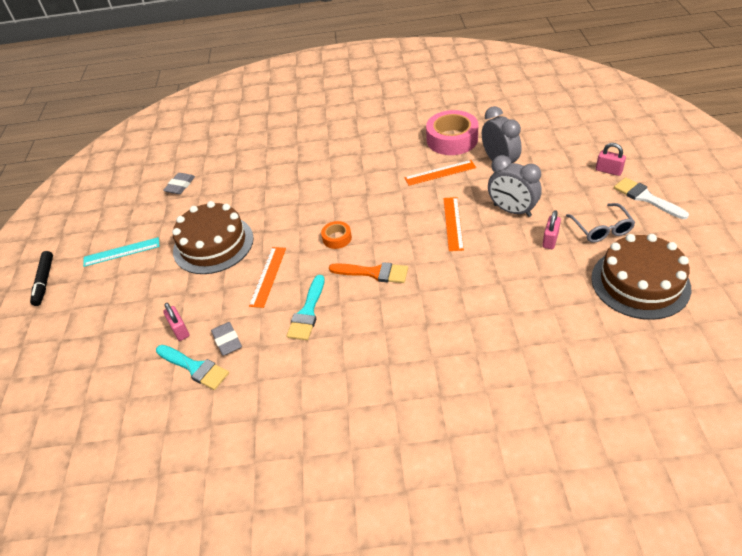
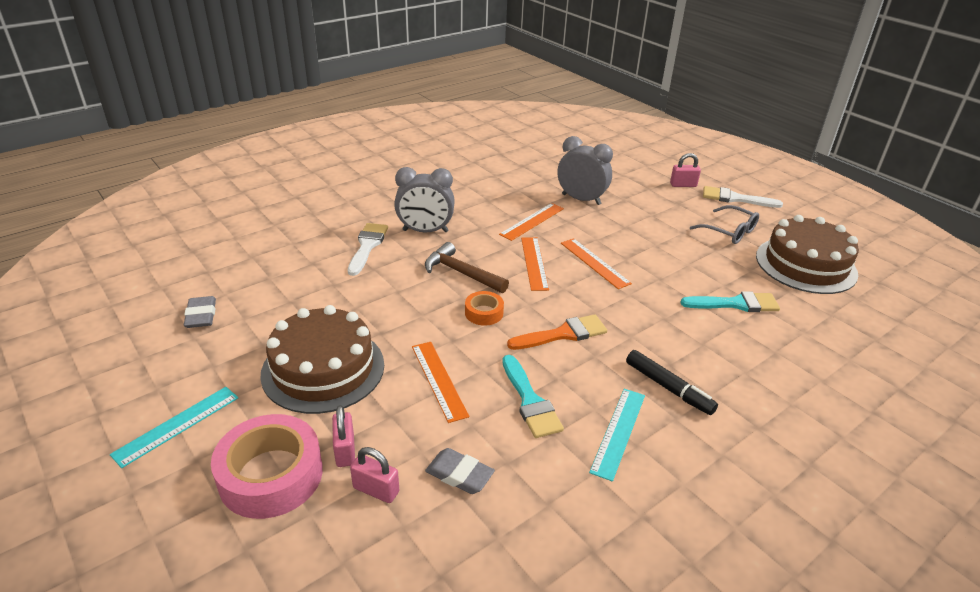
camera: 40 degrees left, 10 degrees down
black marker [30,251,53,306] -> black marker moved to [626,350,718,415]
turquoise brush [156,345,229,390] -> turquoise brush moved to [680,291,780,312]
pink tape [426,110,478,155] -> pink tape moved to [211,414,323,519]
grey clock [488,155,542,217] -> grey clock moved to [394,167,455,232]
pink padlock [542,210,561,249] -> pink padlock moved to [332,405,355,467]
none -> white brush [348,223,388,276]
none -> brown hammer [425,242,509,293]
none -> orange ruler [521,237,549,291]
none -> turquoise ruler [589,389,645,482]

